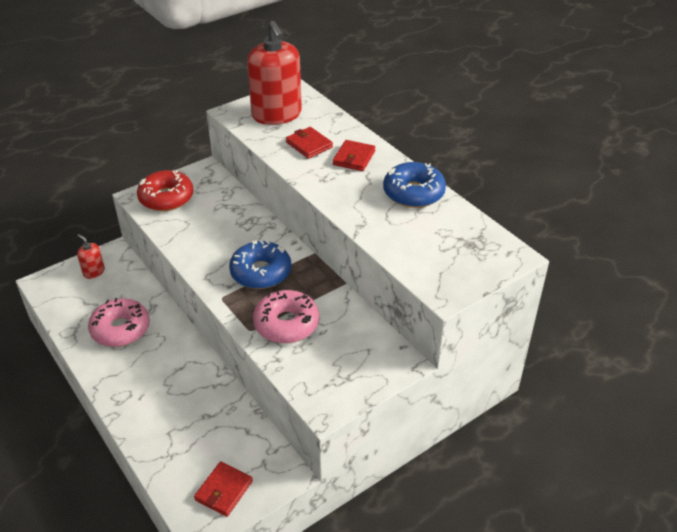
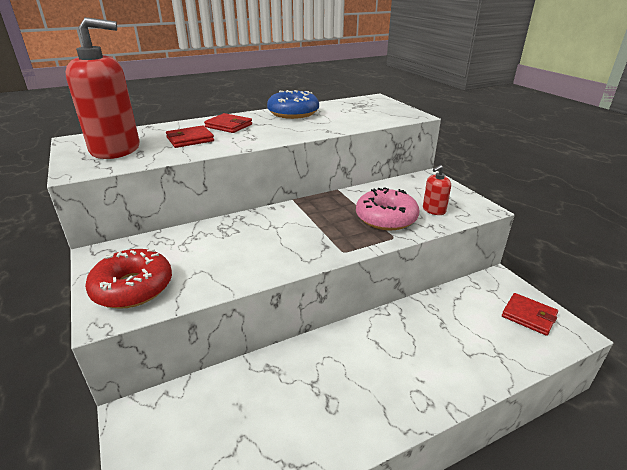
camera: 80 degrees left, 10 degrees down
red soap dispenser [77,234,105,279] -> red soap dispenser moved to [423,165,451,215]
pink donut [88,298,150,347] -> none
blue donut [229,240,291,289] -> none

